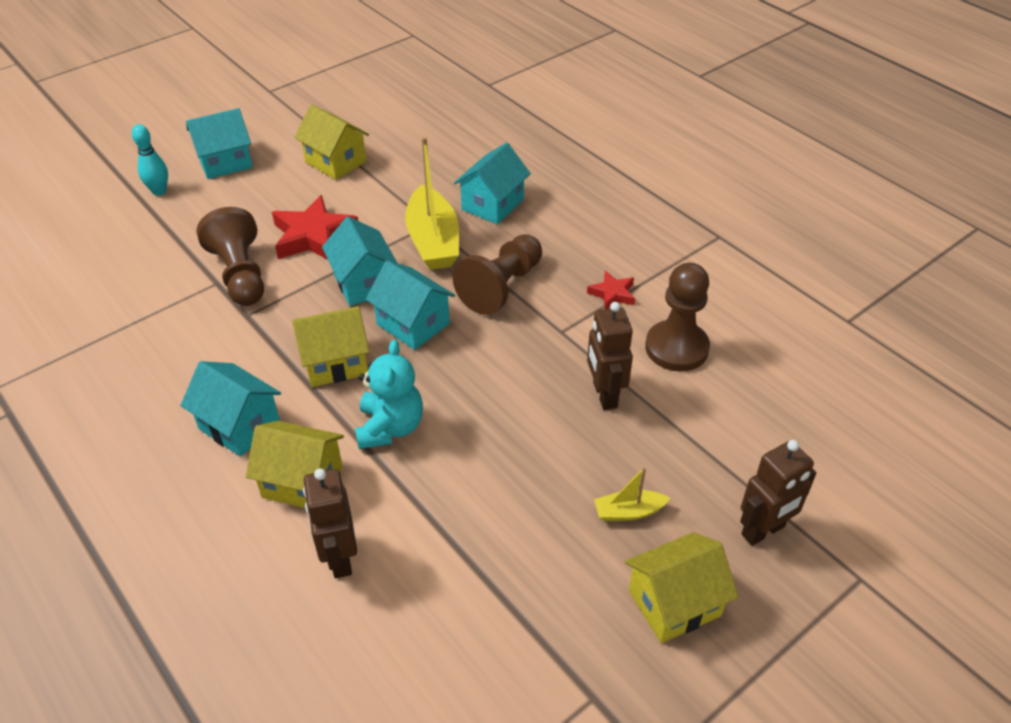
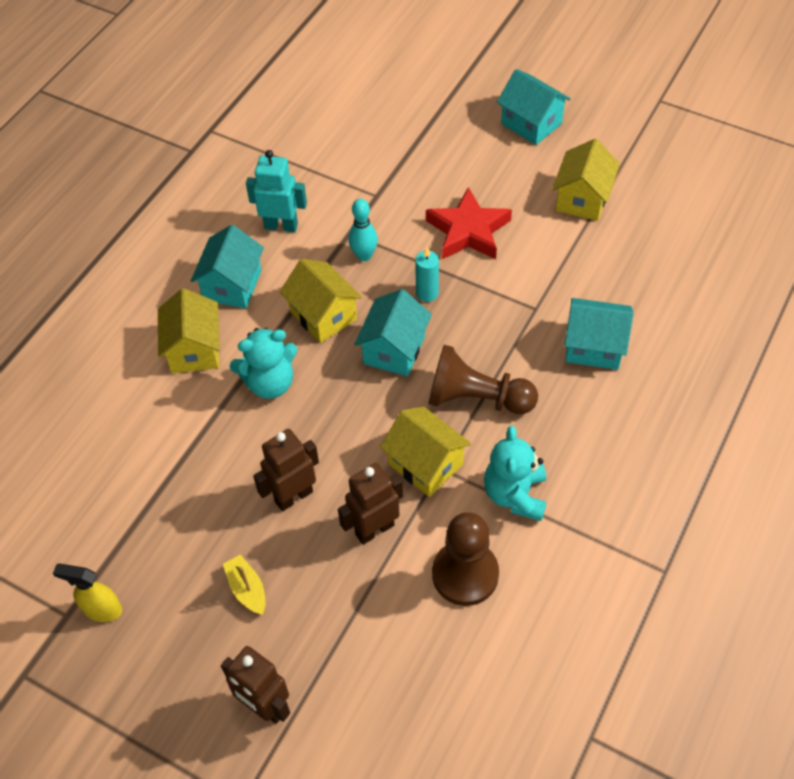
camera: 70 degrees right, 10 degrees up
turquoise bowling pin [132,124,168,196] -> turquoise bowling pin moved to [348,199,378,261]
brown pawn [197,207,264,306] -> none
brown robot [303,468,357,578] -> brown robot moved to [253,429,319,511]
turquoise house [322,216,397,306] -> turquoise candle [415,247,439,302]
yellow boat [405,136,459,270] -> none
red star [587,271,635,309] -> turquoise teddy bear [484,426,547,521]
yellow house [625,532,739,643] -> yellow house moved to [380,407,471,497]
none -> yellow spray bottle [53,563,122,622]
none -> turquoise robot [246,150,307,232]

